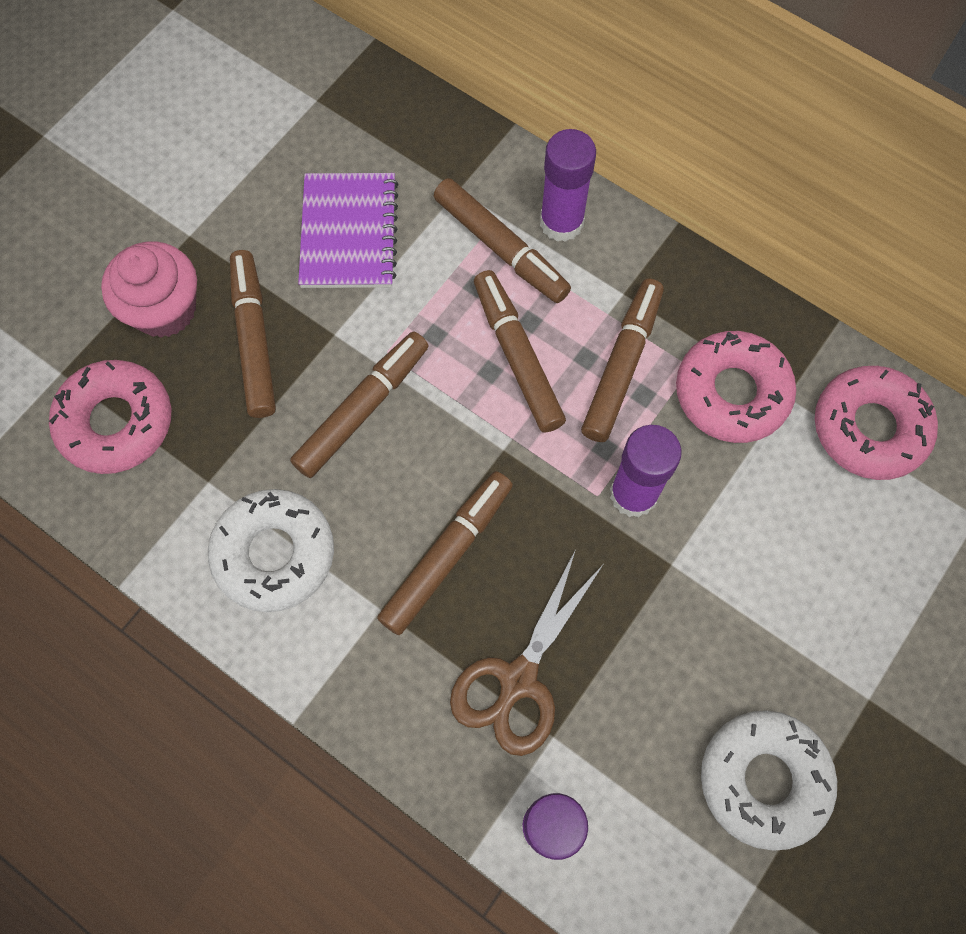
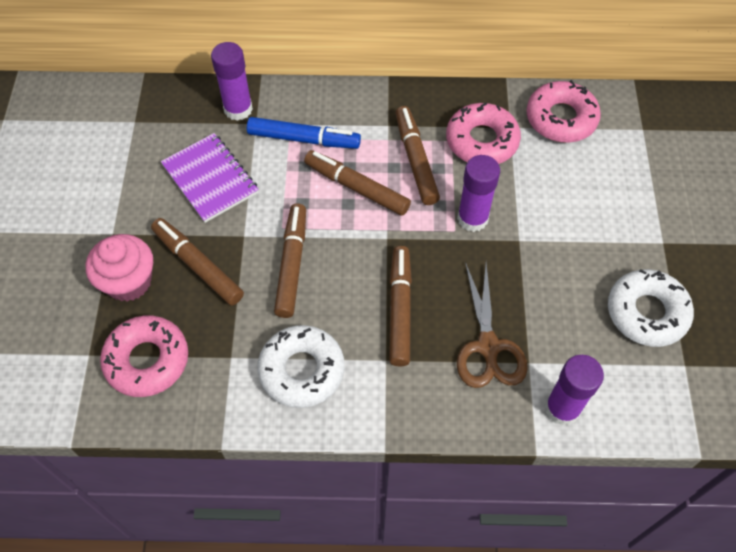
camera: 35 degrees left, 10 degrees down
brown marker [434,178,571,303] -> blue marker [247,117,361,149]
purple glue stick [540,129,596,242] -> purple glue stick moved to [211,42,253,121]

